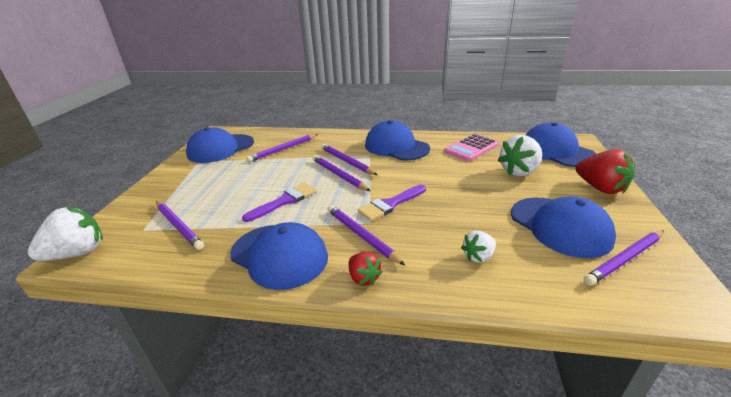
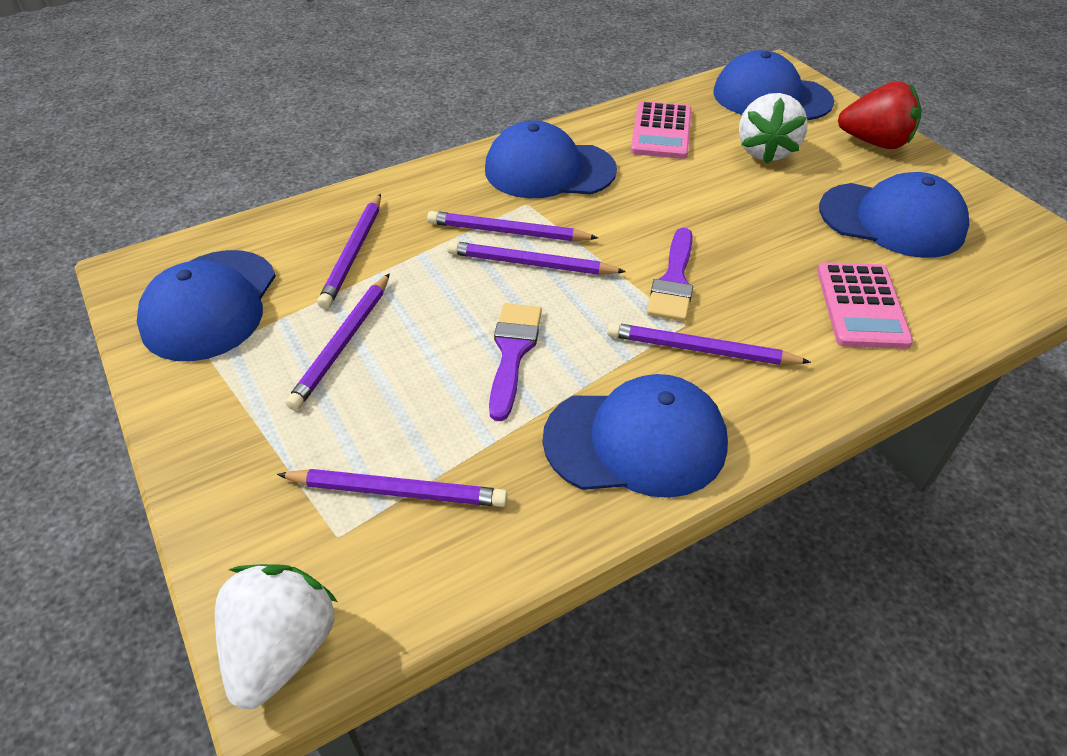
camera: 40 degrees left, 15 degrees up
red strawberry [349,252,383,285] -> none
white strawberry [461,231,496,263] -> pink calculator [817,262,913,349]
purple pencil [583,230,664,286] -> purple pencil moved to [286,273,390,410]

